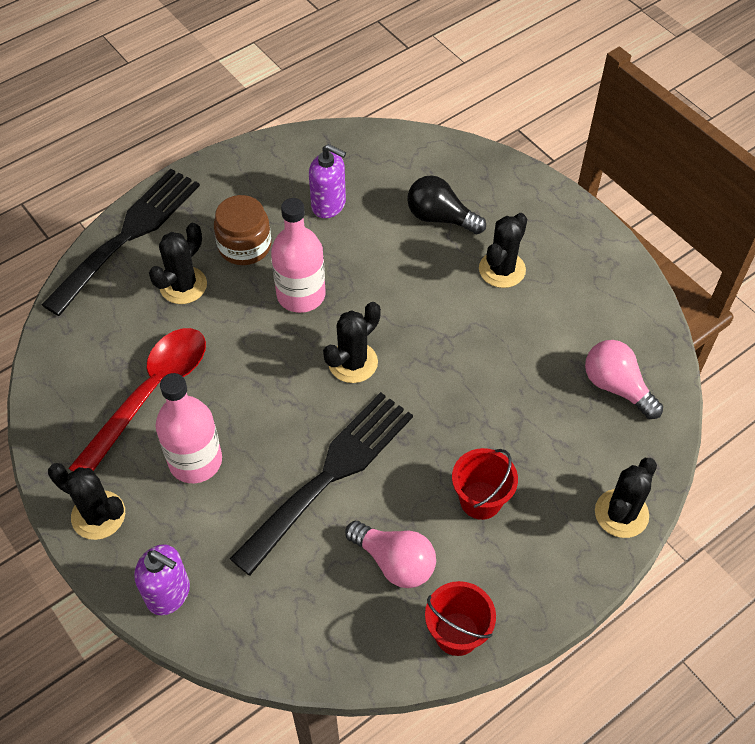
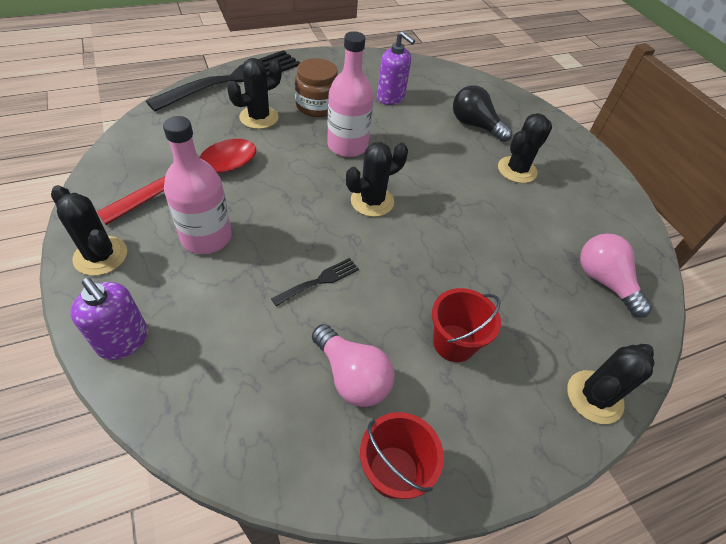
camera: 10 degrees right, 5 degrees down
black fork [230,392,413,576] -> black fork [271,258,359,306], size x0.42

